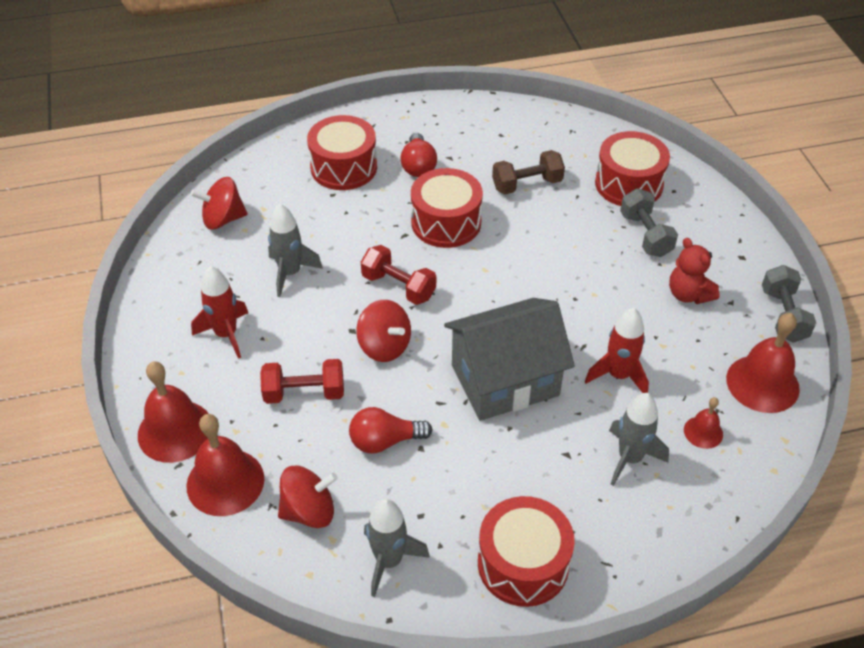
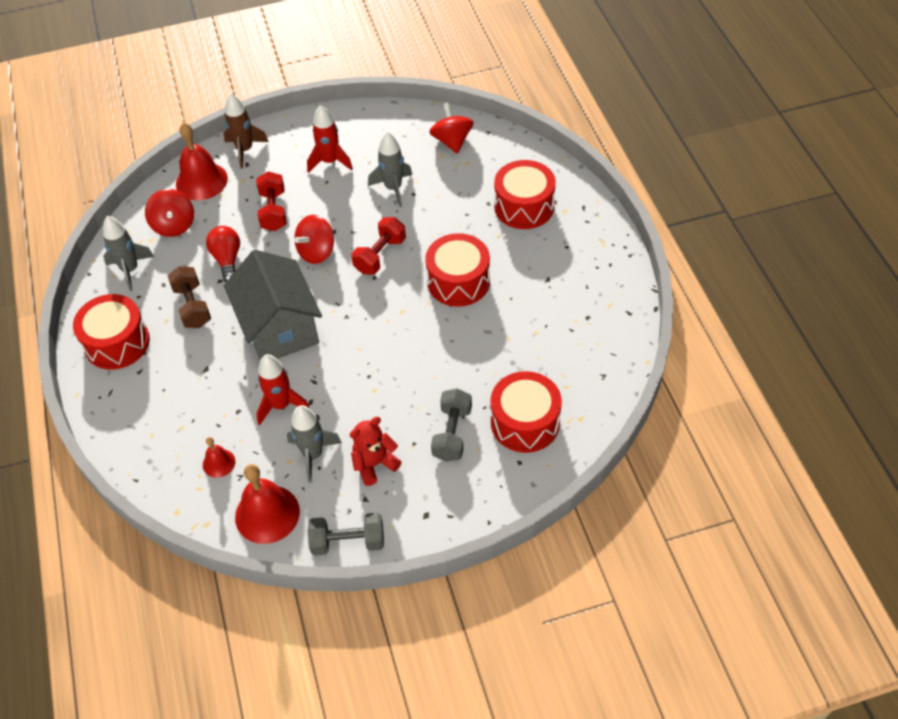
camera: 90 degrees right, 5 degrees up
red bell [138,361,209,463] -> brown rocket [224,93,269,168]
red light bulb [400,133,437,177] -> none
brown dumbbell [492,150,565,194] -> brown dumbbell moved to [168,266,211,328]
grey rocket [609,393,669,486] -> grey rocket moved to [287,405,342,483]
grey dumbbell [620,188,678,257] -> grey dumbbell turned 60 degrees counterclockwise [431,388,472,462]

